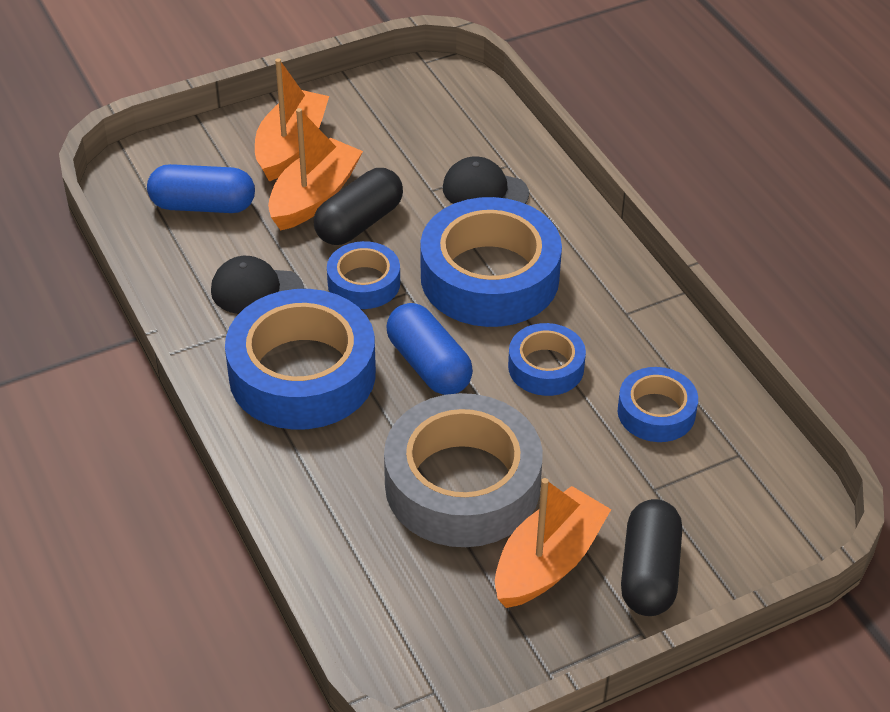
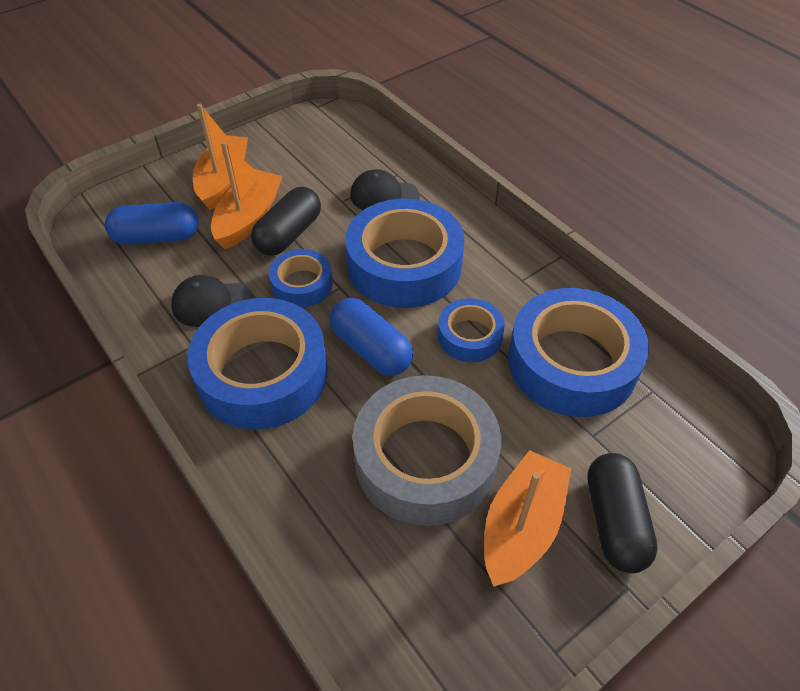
camera: 10 degrees left, 5 degrees up
blue tape [618,367,698,442] -> blue tape [508,288,649,417], size x1.92

